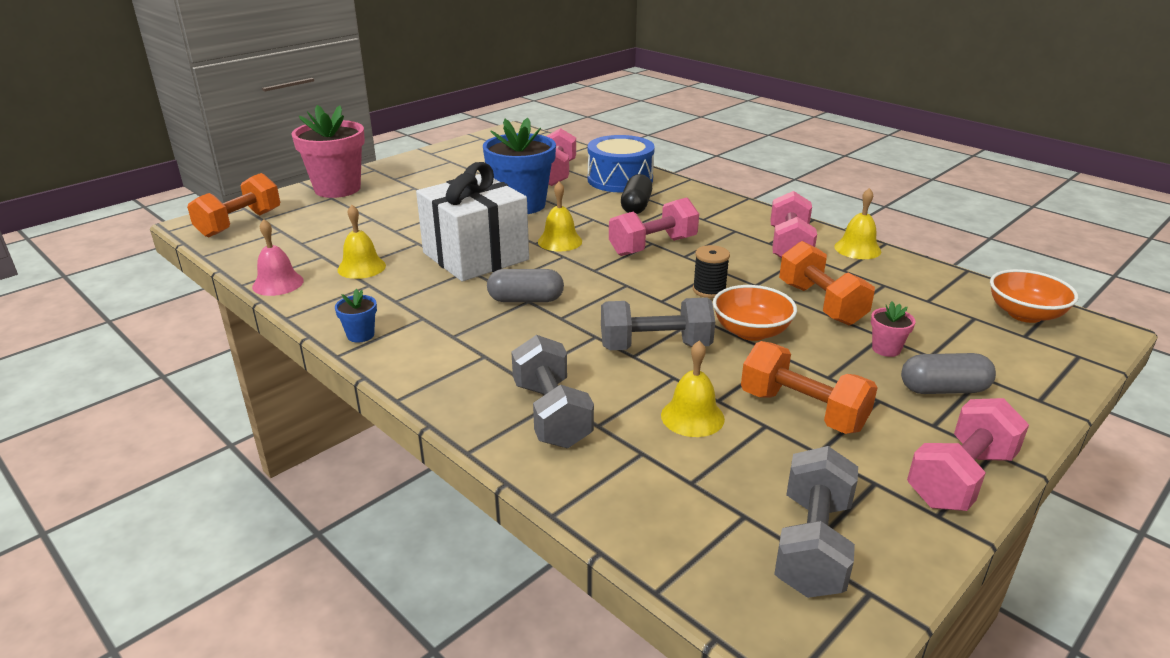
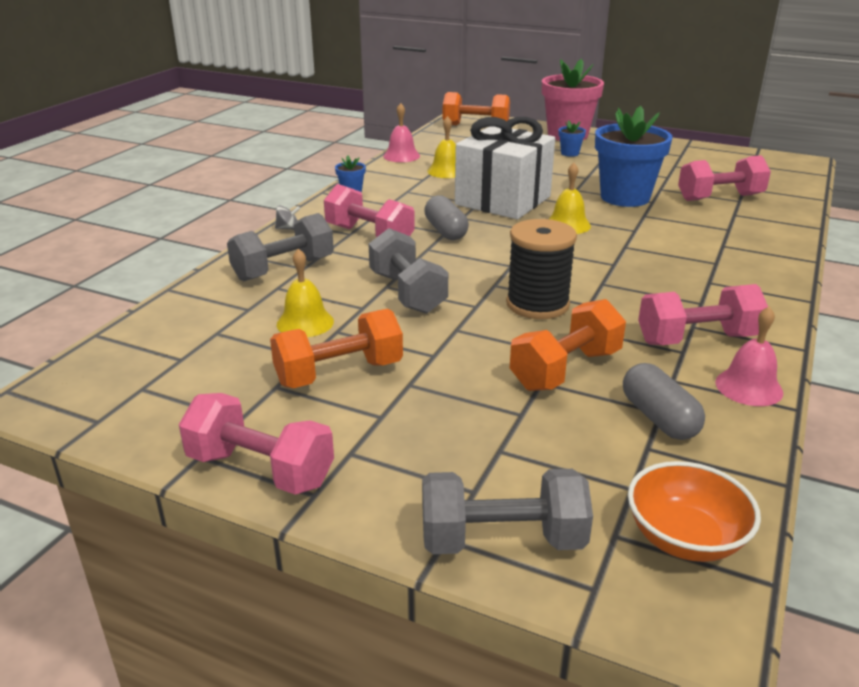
camera: 70 degrees right, 0 degrees up
blue drum [588,135,655,193] -> none
pink dumbbell [609,197,699,256] -> pink dumbbell moved to [324,184,415,238]
black capsule [621,174,652,214] -> none
black spool [693,245,730,298] -> black spool [506,219,577,319], size x1.71
orange bowl [713,285,797,341] -> none
orange dumbbell [741,341,878,434] -> orange dumbbell turned 45 degrees clockwise [270,309,403,388]
grey dumbbell [774,446,858,598] -> grey dumbbell moved to [422,469,593,554]
yellow bell [834,188,881,259] -> pink bell [715,306,783,406]
pink flower pot [871,301,916,357] -> none
grey capsule [901,353,996,394] -> grey capsule moved to [623,363,705,440]
none -> grey spinning top [275,206,300,230]
none -> blue flower pot [558,120,586,157]

